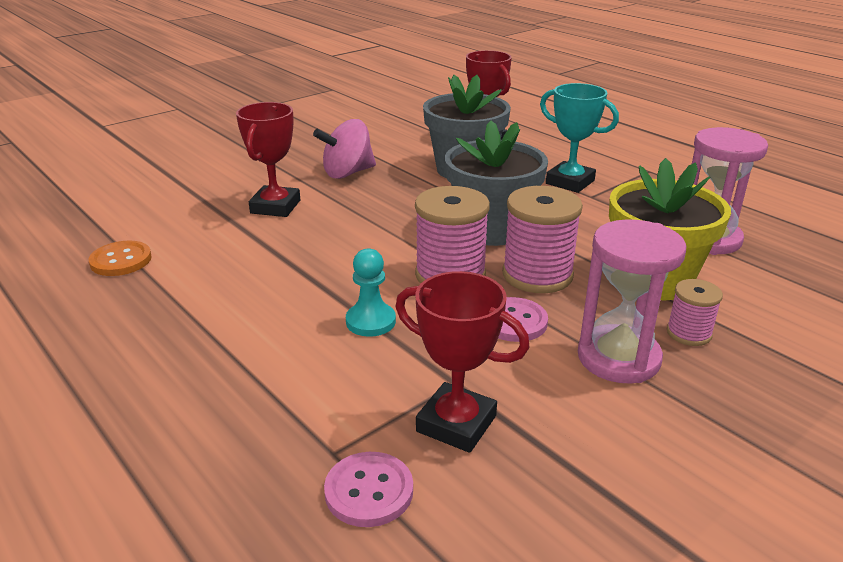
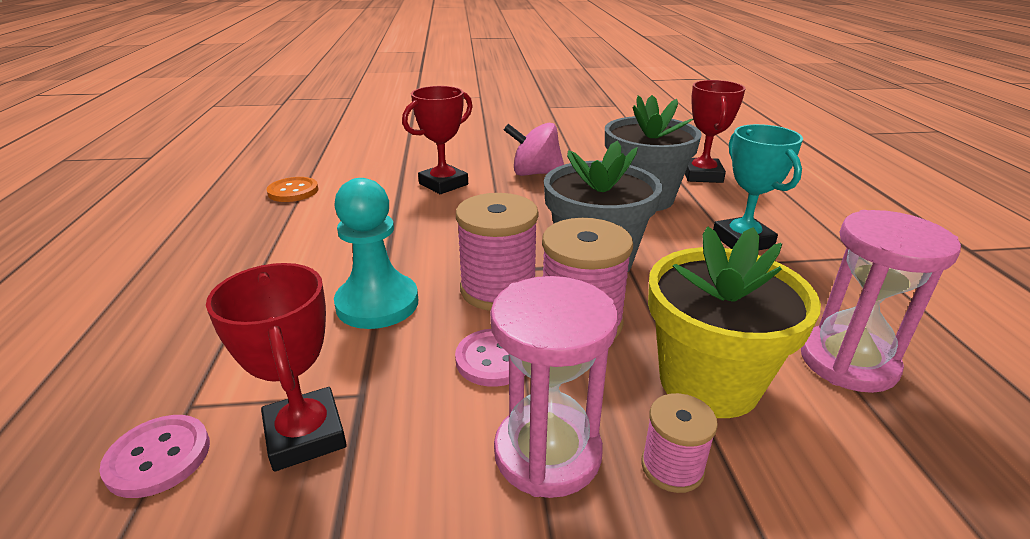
camera: 35 degrees right, 0 degrees up
turquoise pawn [346,248,396,337] -> turquoise pawn [334,178,418,329], size x1.59

